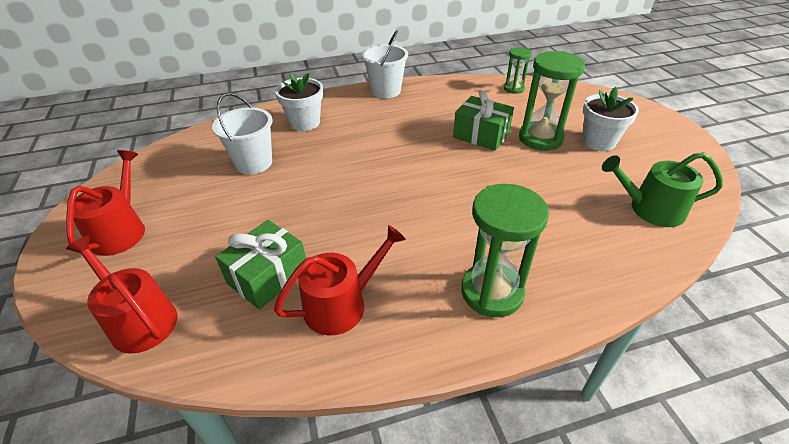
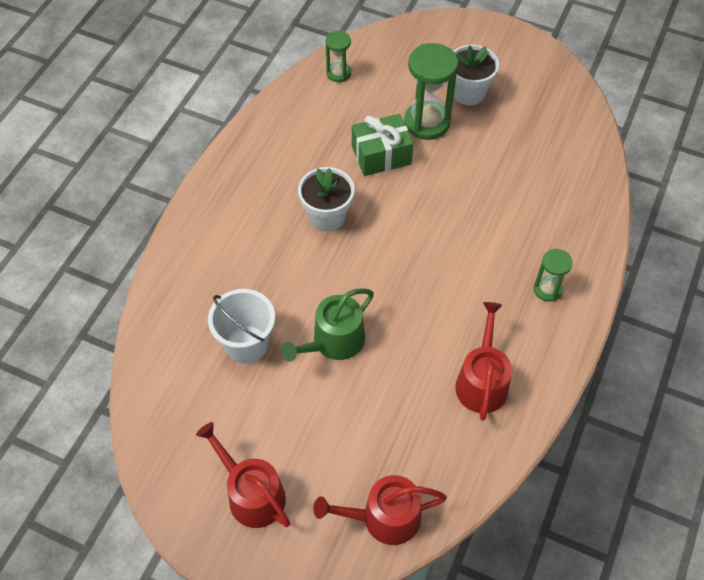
camera: 50 degrees left, 15 degrees up
green gift [215,220,306,310] -> none
white flower pot [275,72,323,131] -> white flower pot moved to [298,167,355,232]
white bucket [362,30,408,98] -> none
green hourglass [461,184,549,317] -> green hourglass [534,249,573,302], size x0.55
green watering can [602,152,723,227] -> green watering can moved to [281,288,374,362]

